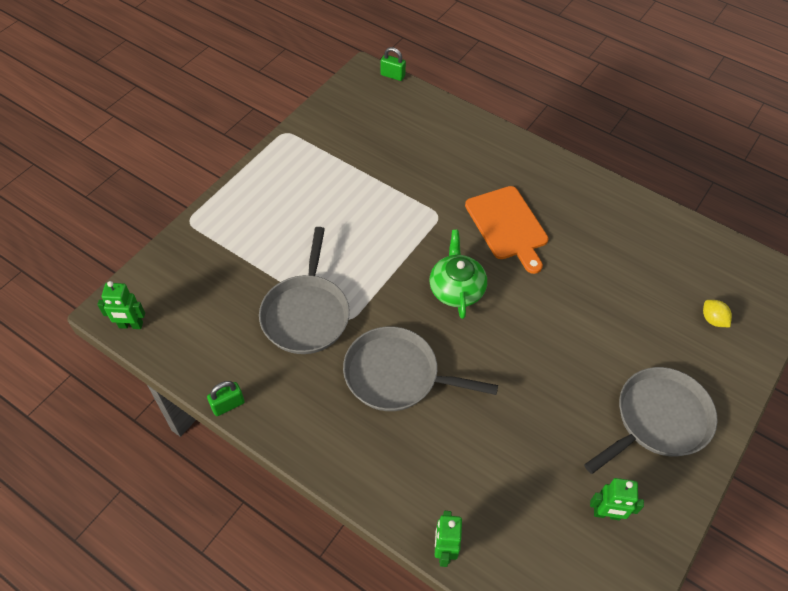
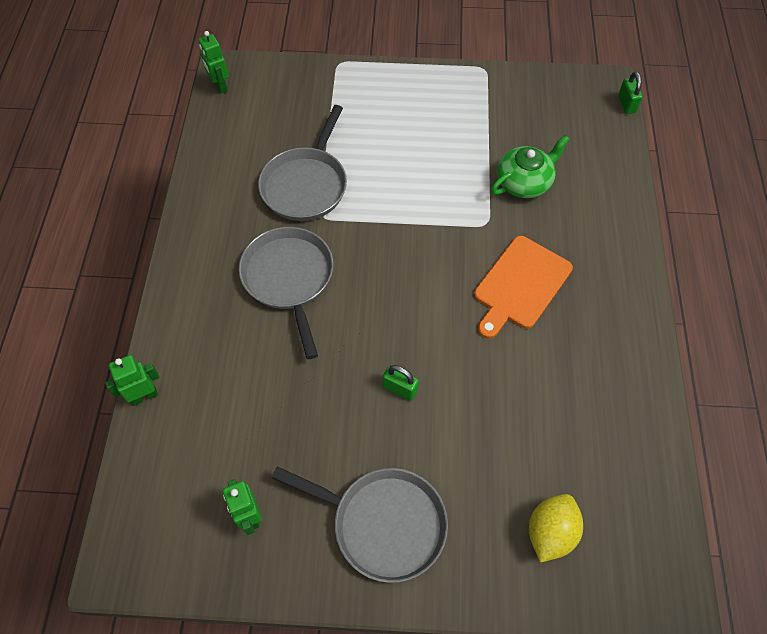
camera: 60 degrees right, 5 degrees up
green padlock [207,381,245,416] -> green padlock moved to [383,365,419,401]
grey pan [259,227,350,354] -> grey pan turned 45 degrees counterclockwise [258,105,347,221]
green teapot [430,230,487,319] -> green teapot moved to [491,135,570,198]
yellow lemon [703,300,732,327] -> yellow lemon [529,494,583,563], size x1.65

